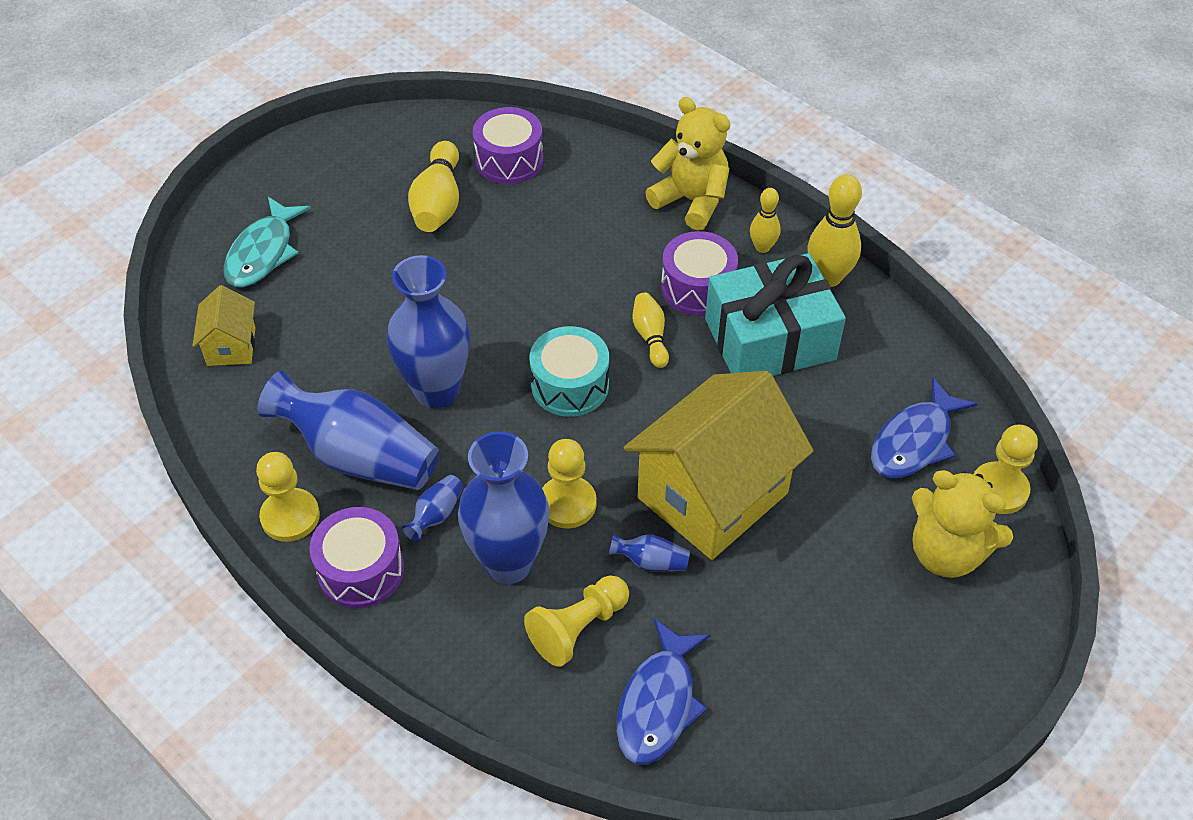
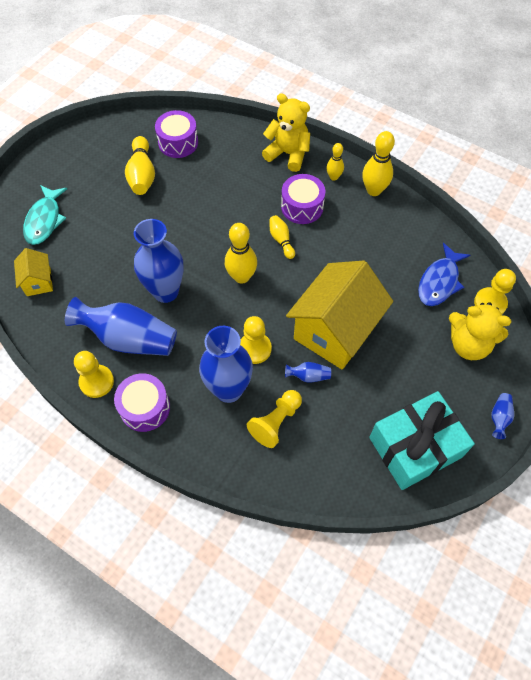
camera: 10 degrees left, 10 degrees up
blue vase [402,475,463,542] -> blue vase moved to [491,393,514,439]
turquoise drum [530,326,609,417] -> yellow bowling pin [225,223,257,284]
blue fish [616,618,710,765] -> none
turquoise gift [705,253,846,376] -> turquoise gift moved to [369,391,475,490]

